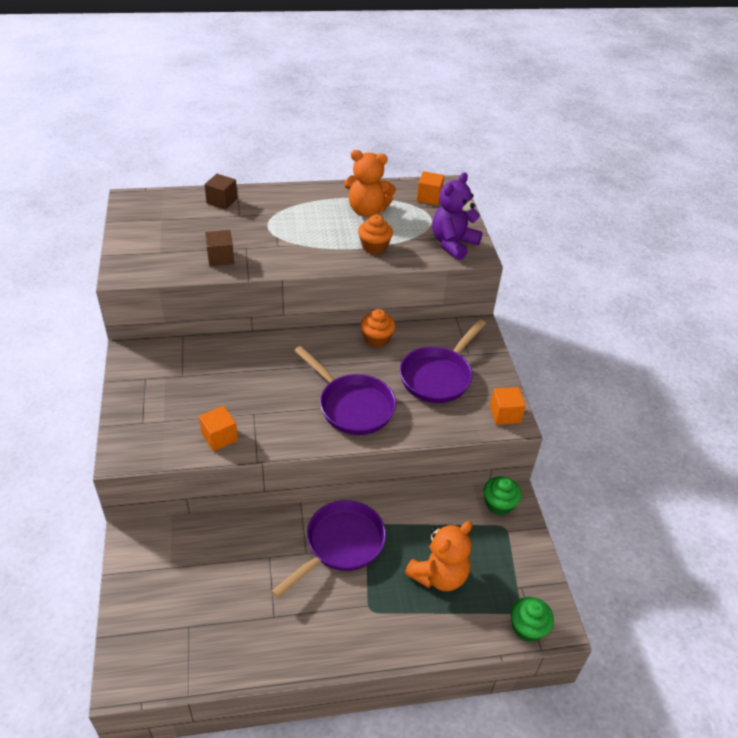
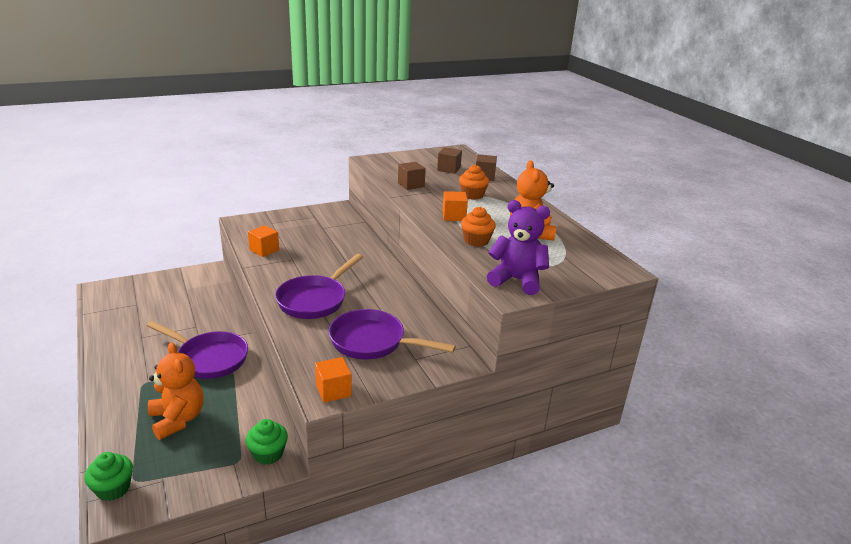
camera: 75 degrees right, 15 degrees down
orange cupcake [361,309,396,347] -> orange cupcake moved to [459,165,489,200]
orange teddy bear [405,521,472,591] -> orange teddy bear turned 150 degrees counterclockwise [148,342,204,440]
orange cube [417,171,444,205] -> orange cube moved to [442,191,468,221]
none -> brown cube [437,147,462,174]

